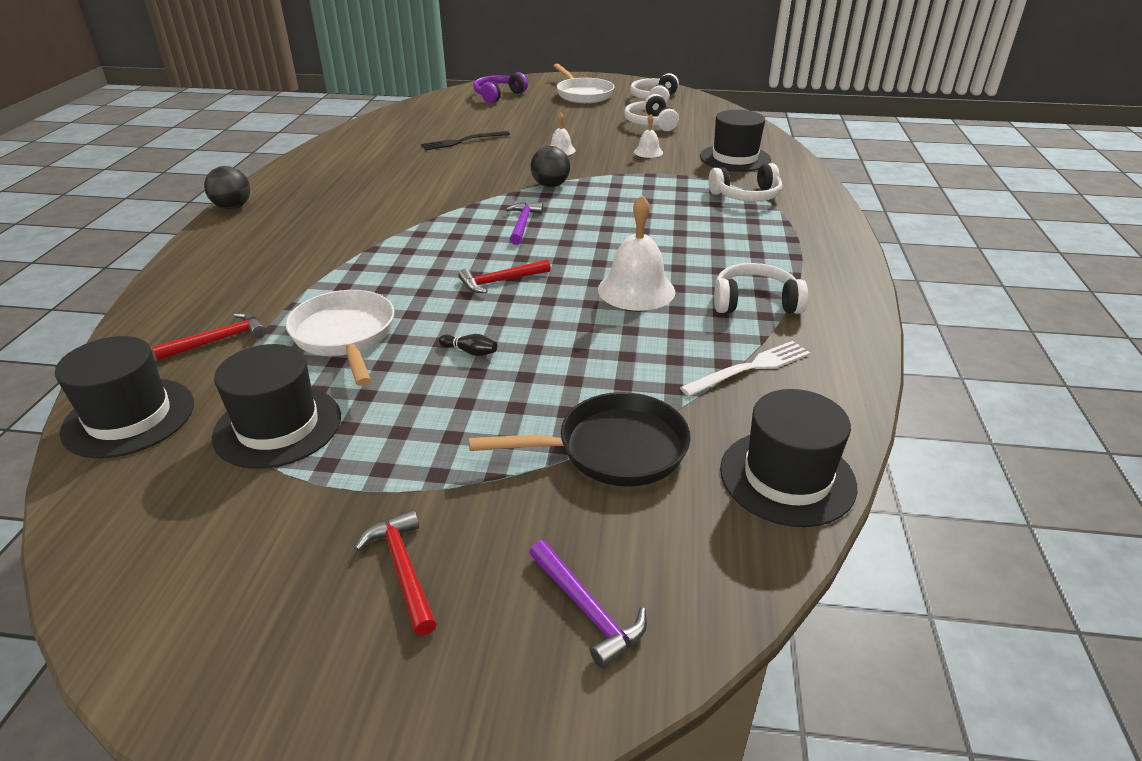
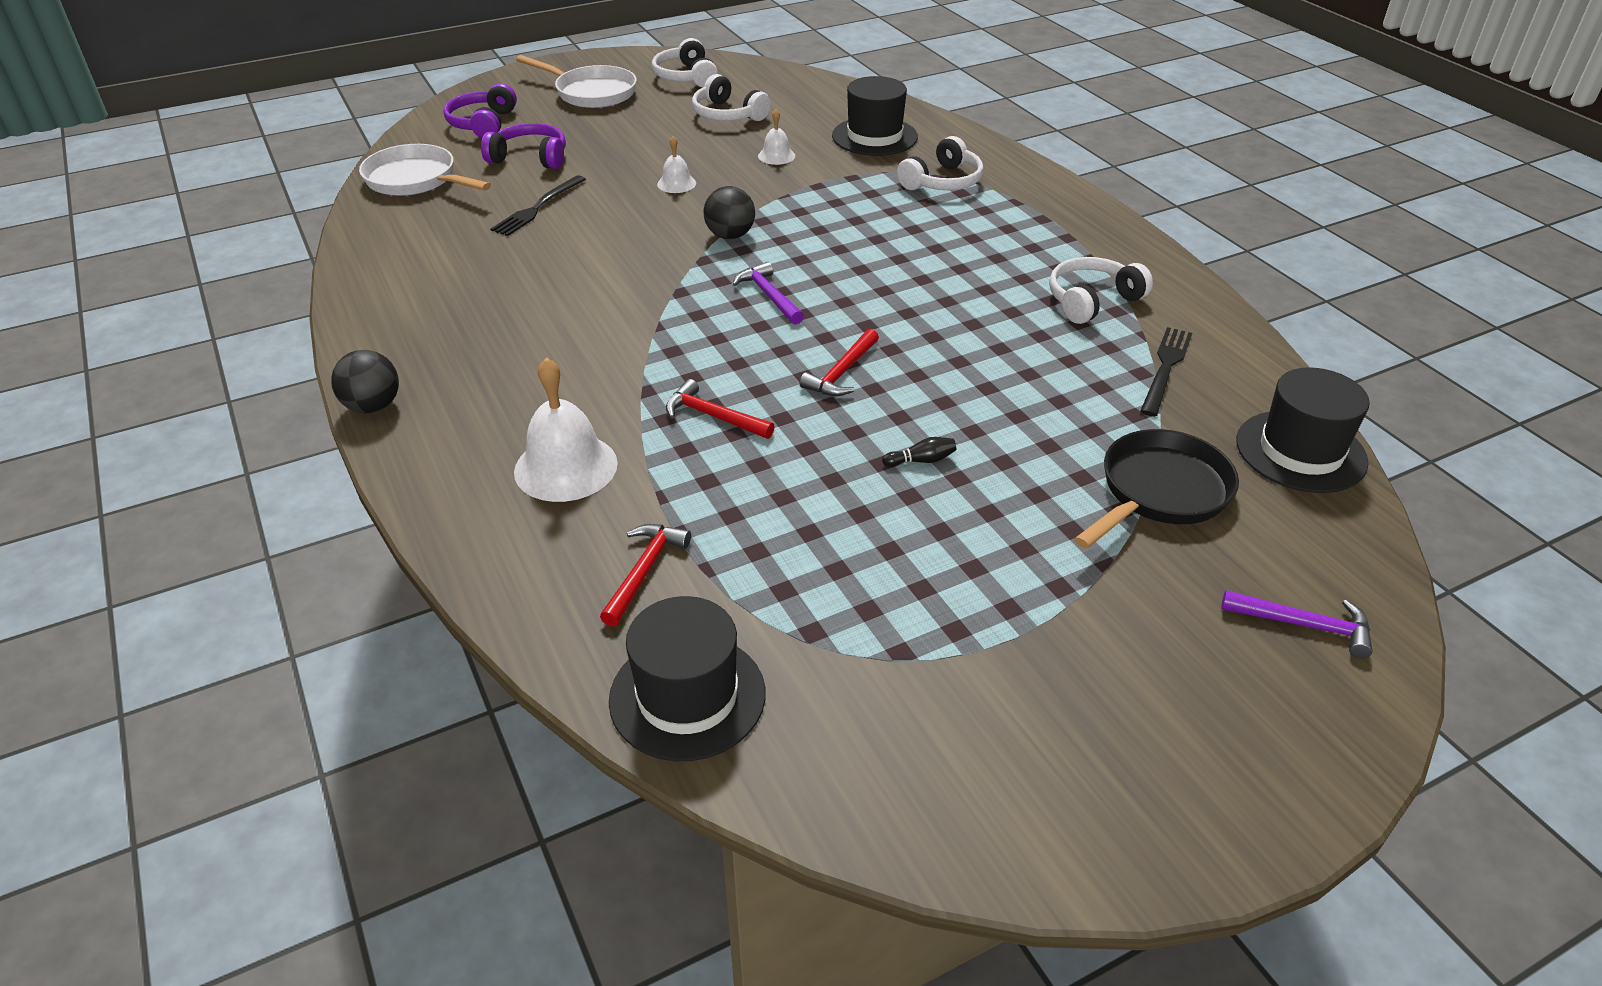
camera: 35 degrees left, 5 degrees up
black hat [212,344,341,469] -> none
white pan [286,290,394,386] -> white pan moved to [359,144,491,196]
red hammer [354,510,437,636] -> red hammer moved to [666,379,775,439]
white bell [598,195,675,311] -> white bell moved to [514,358,618,502]
white fork [680,341,810,396] -> black fork [1140,327,1192,416]
none -> purple headphones [481,123,566,169]

